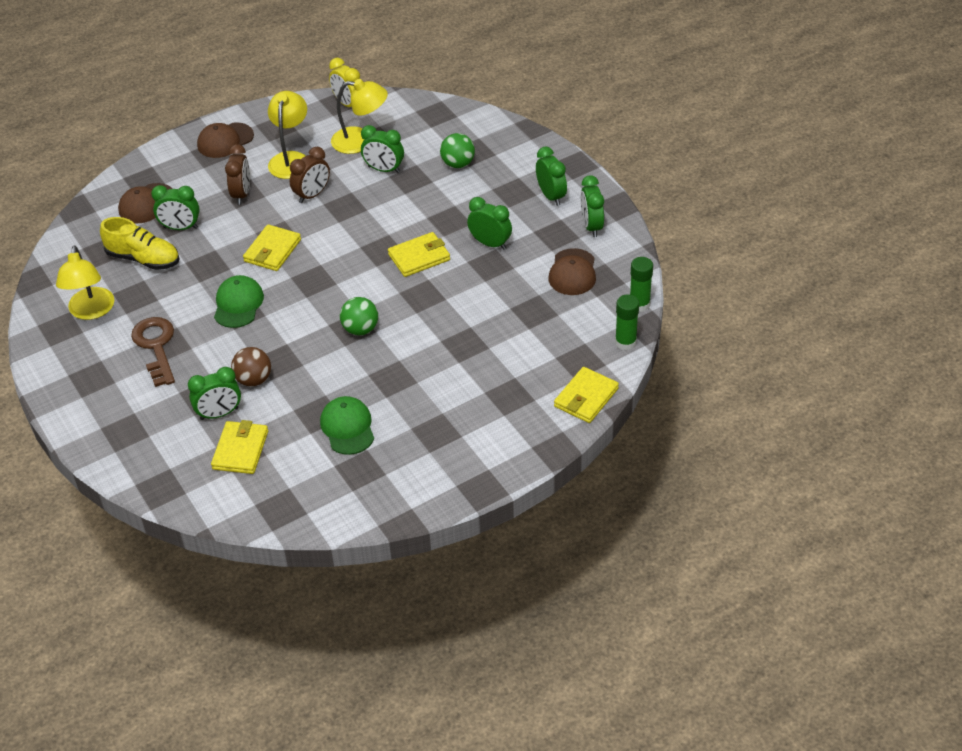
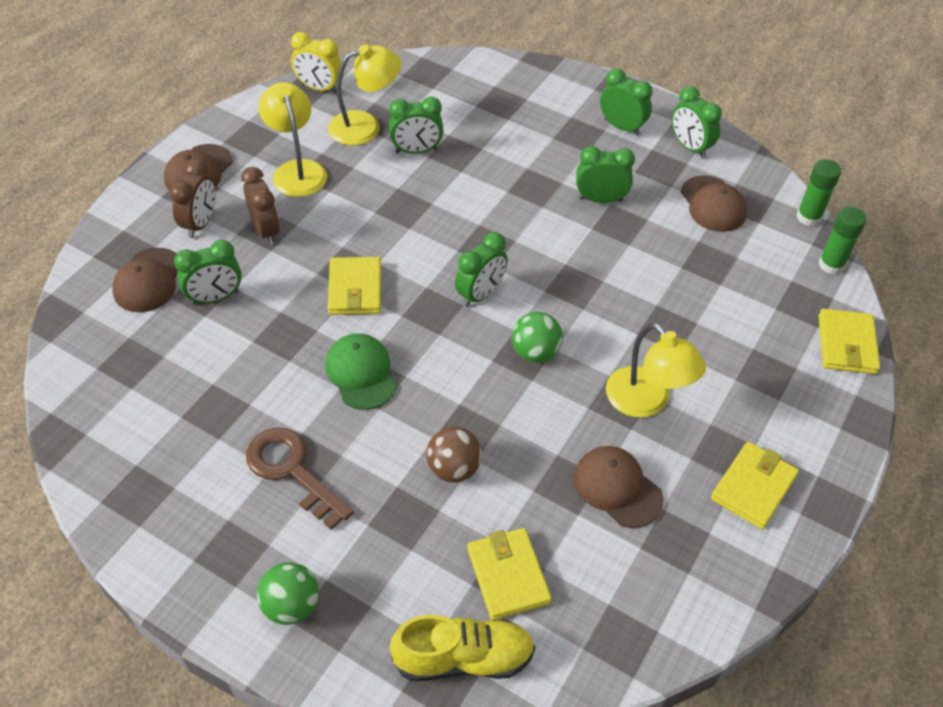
camera: 30 degrees left, 5 degrees up
yellow lamp [56,246,114,320] -> yellow lamp moved to [606,323,706,418]
yellow shoe [100,217,179,270] -> yellow shoe moved to [390,615,535,681]
green clock [188,367,241,420] -> green clock moved to [455,232,508,307]
brown clock [290,147,330,203] -> brown clock moved to [170,159,216,238]
green cap [320,396,374,455] -> brown cap [574,446,664,528]
yellow wallet [388,232,450,277] -> yellow wallet moved to [711,441,799,529]
green ball [440,133,475,168] -> green ball moved to [257,562,319,625]

